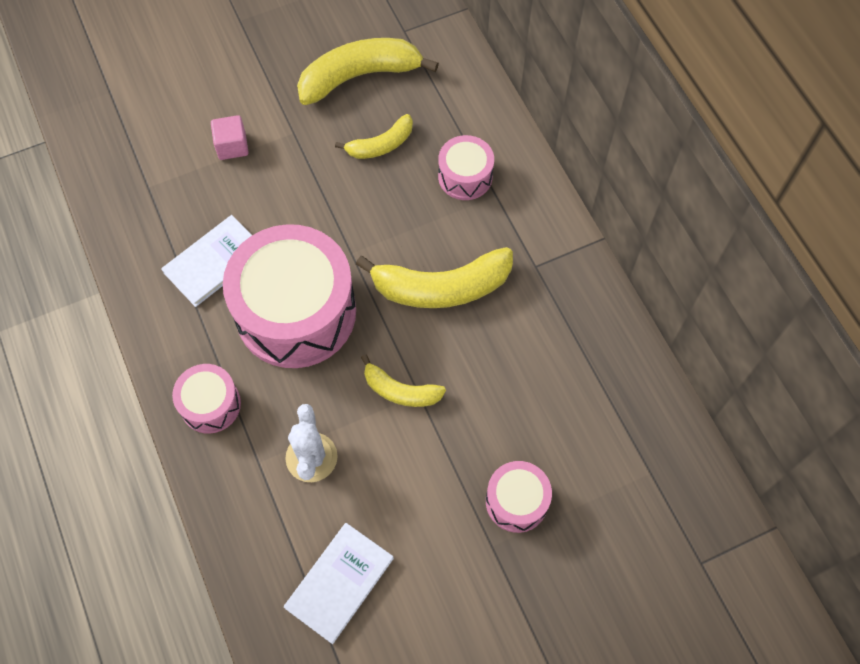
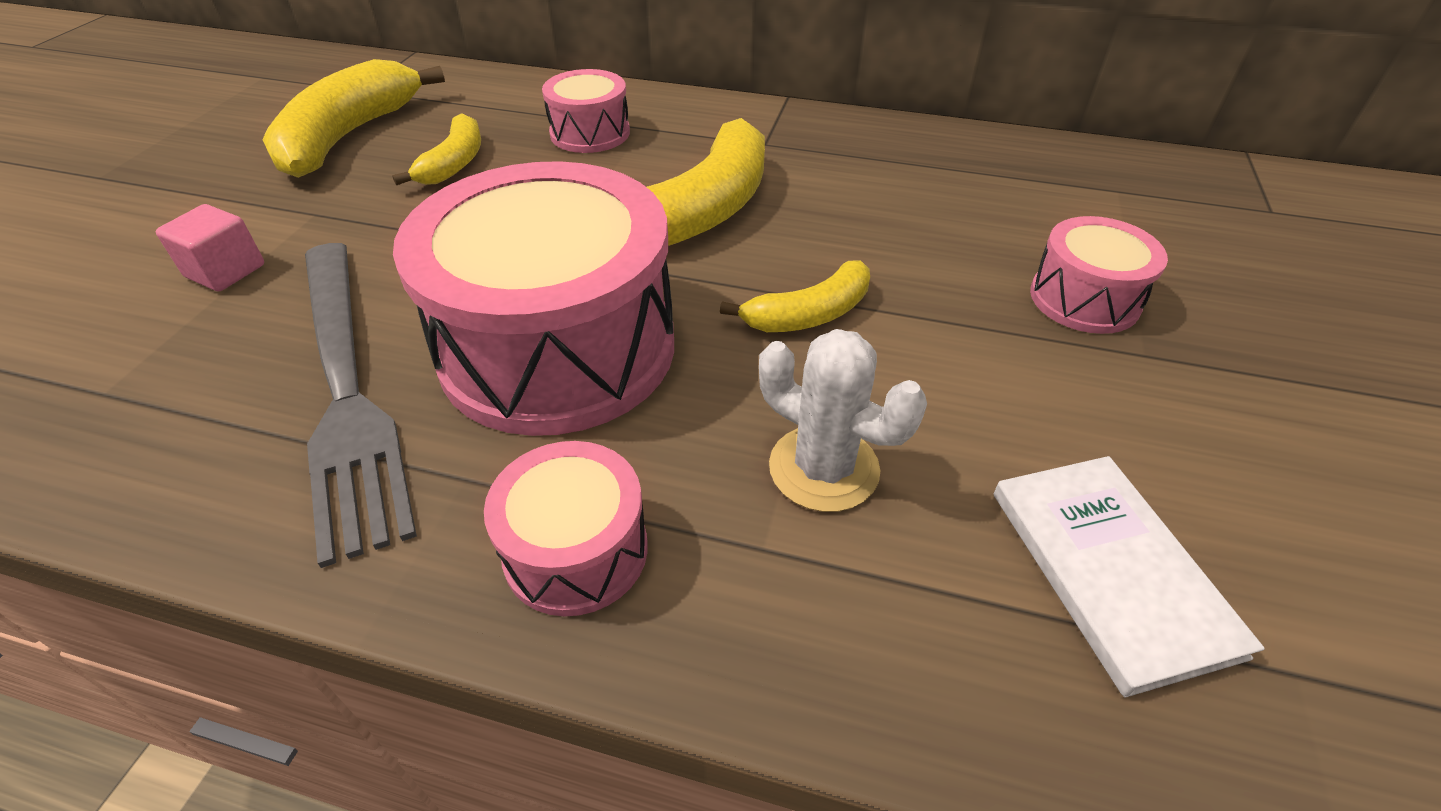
camera: 50 degrees left, 20 degrees down
white book [161,215,252,307] -> grey fork [305,243,417,568]

